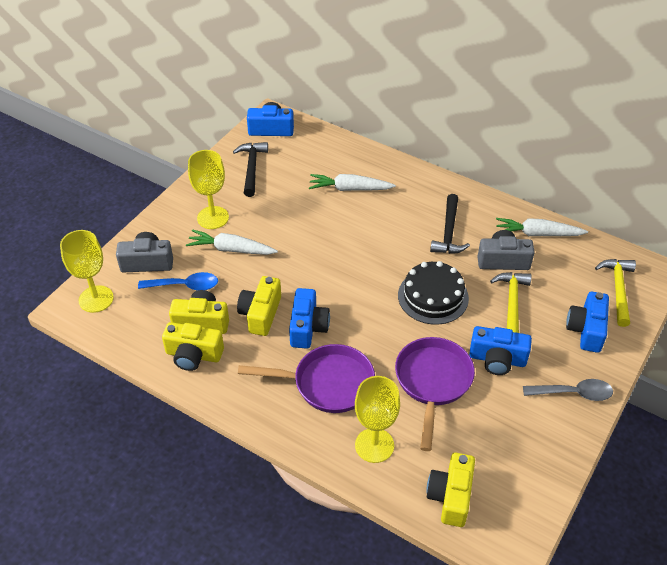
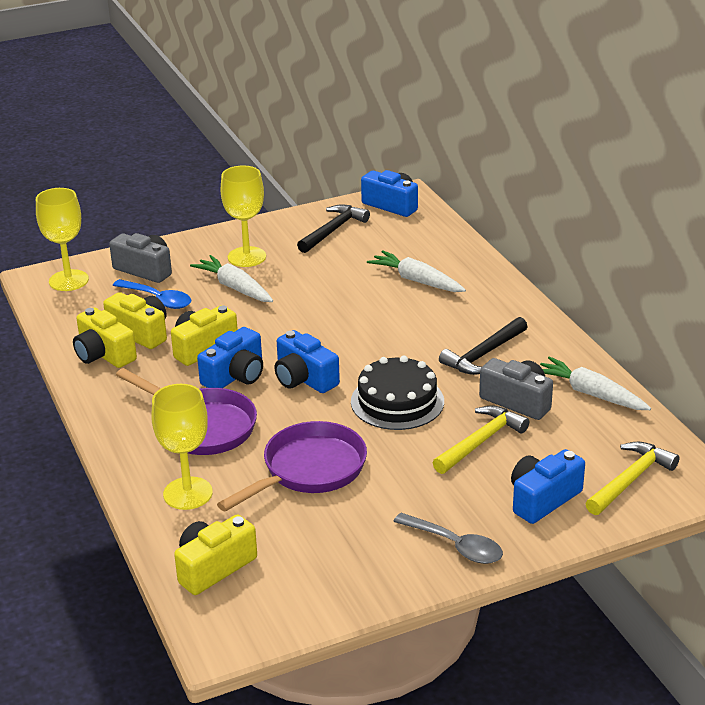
camera: 35 degrees right, 15 degrees down
blue camera [469,326,532,375] -> blue camera moved to [274,330,340,393]

